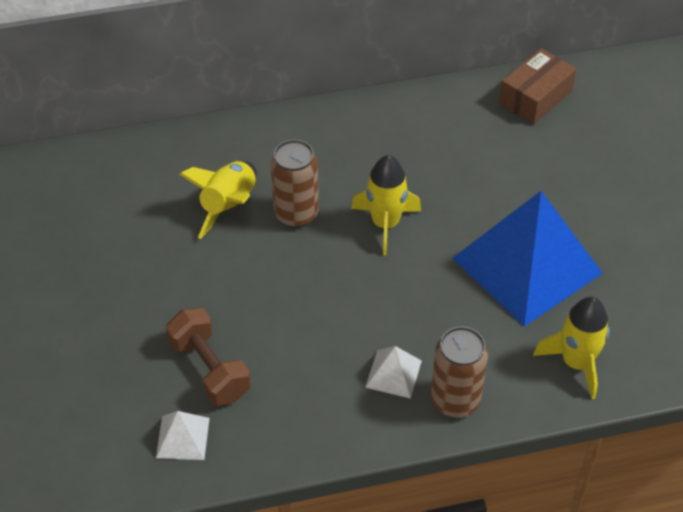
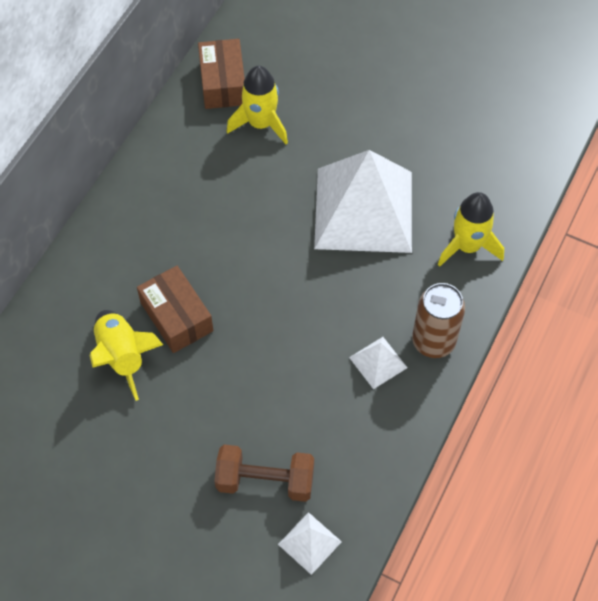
camera: 50 degrees left, 10 degrees up
brown can [271,140,319,228] -> brown box [137,266,213,353]
yellow rocket [351,155,421,255] -> yellow rocket moved to [227,66,288,144]
blue pyramid [452,191,603,327] -> white pyramid [314,150,412,253]

